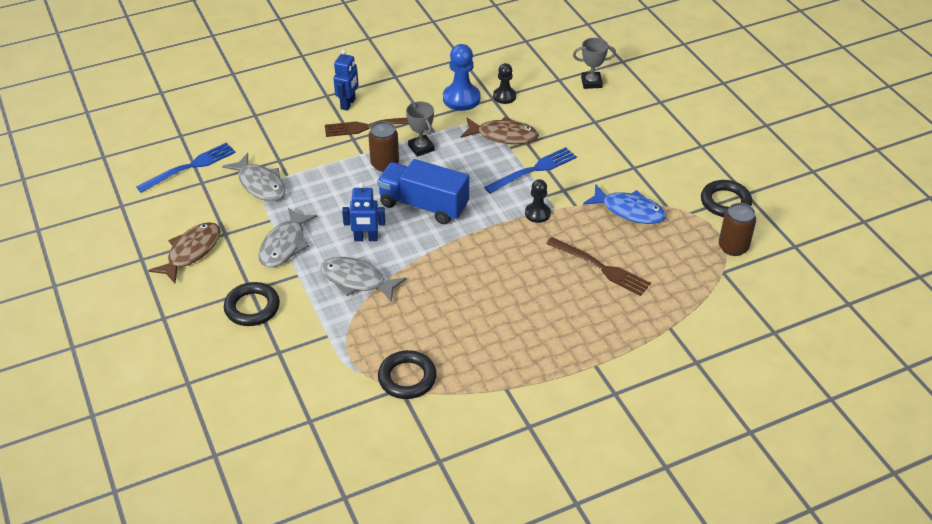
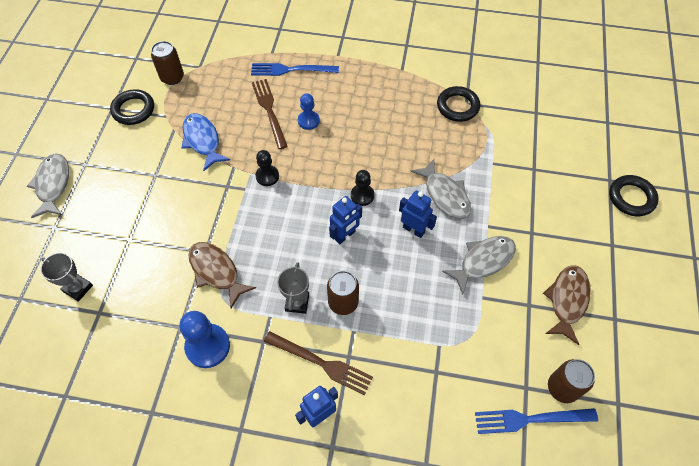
camera: 145 degrees left, 15 degrees up
brown fish [148,222,221,283] -> brown fish turned 135 degrees clockwise [543,265,591,345]
grey fish [222,153,285,201] -> grey fish moved to [27,154,69,218]
black ring [224,282,280,326] -> black ring moved to [609,175,659,216]
blue truck [377,159,469,224] -> blue robot [329,196,362,244]
blue fork [484,147,577,194] -> blue fork moved to [251,63,339,76]
black pawn [493,63,516,104] -> black pawn moved to [351,170,374,206]
none -> blue pawn [298,93,320,130]
none -> brown can [548,359,595,403]

